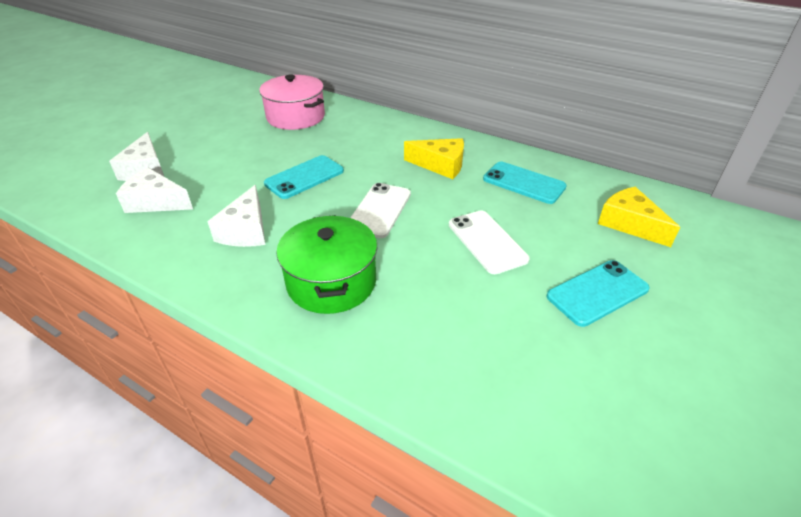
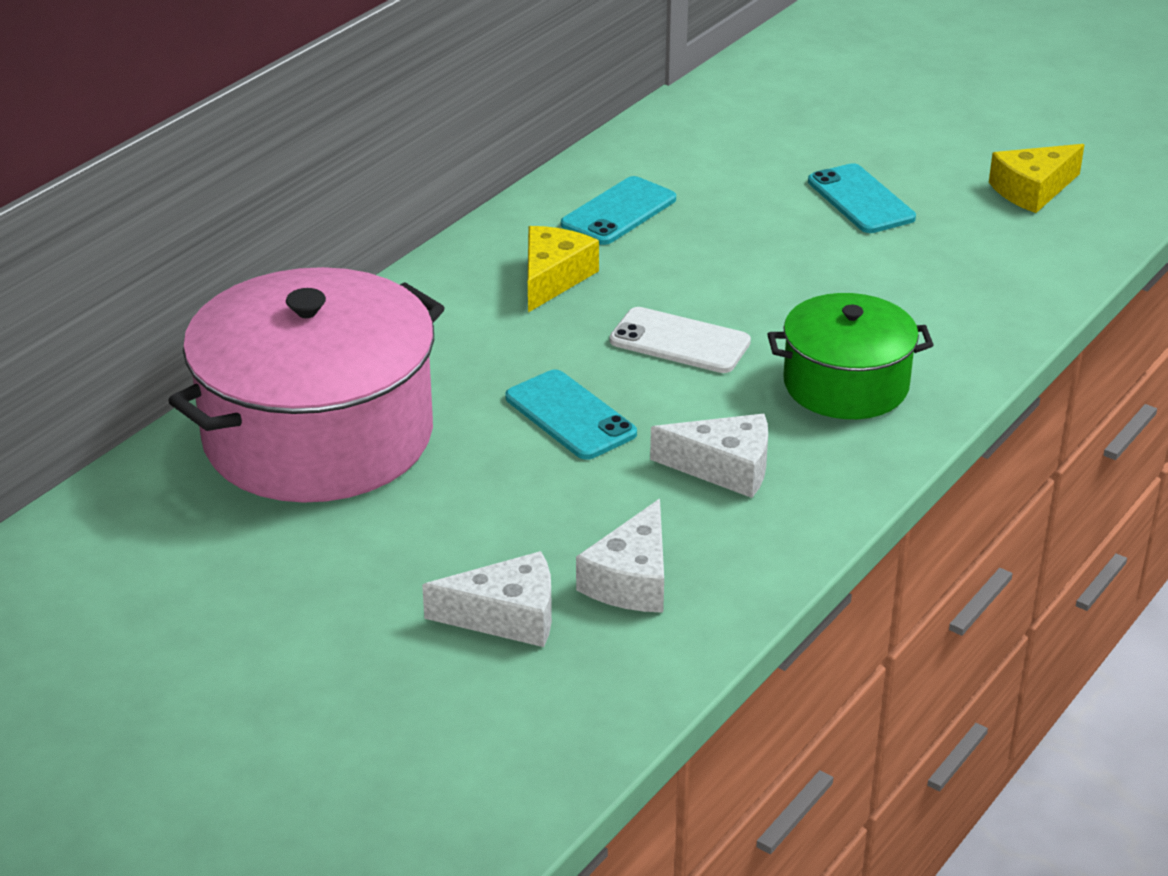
camera: 85 degrees left, 5 degrees down
pink pot [259,75,325,130] -> pink pot [168,267,444,503], size x1.77
white phone [449,211,530,274] -> none
yellow cheese [598,187,680,247] -> yellow cheese moved to [989,144,1084,213]

